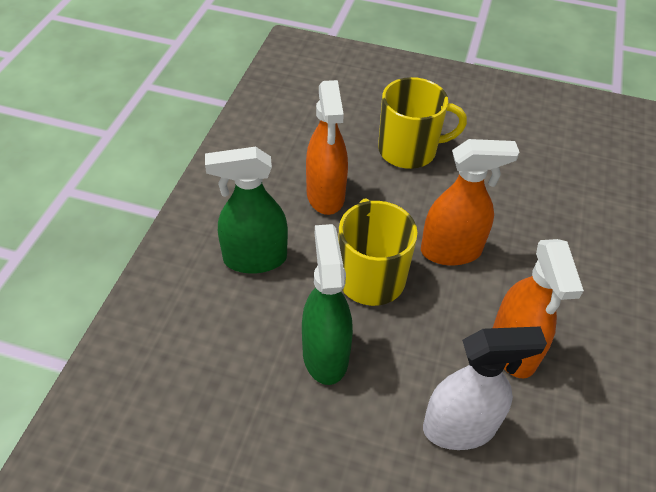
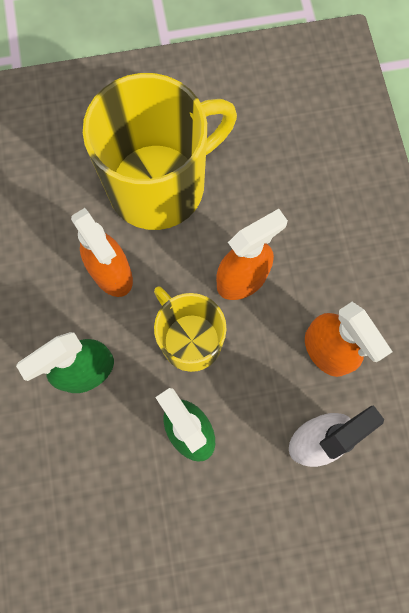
camera: 25 degrees left, 25 degrees up
yellow mug [378,77,467,169] -> yellow mug [83,73,237,230], size x1.70

